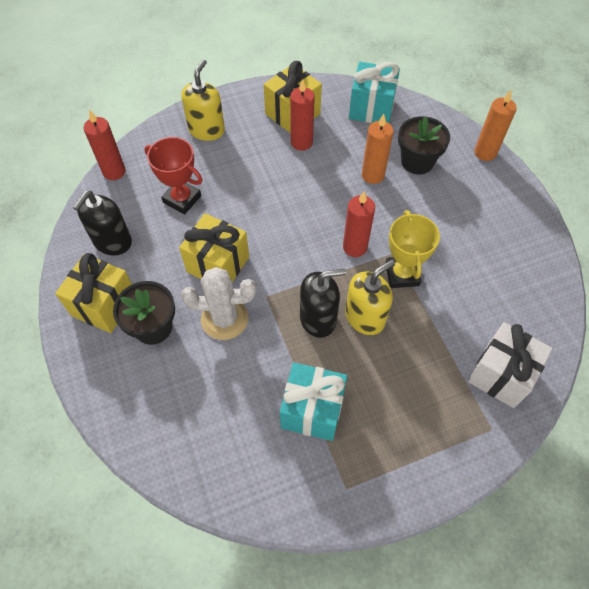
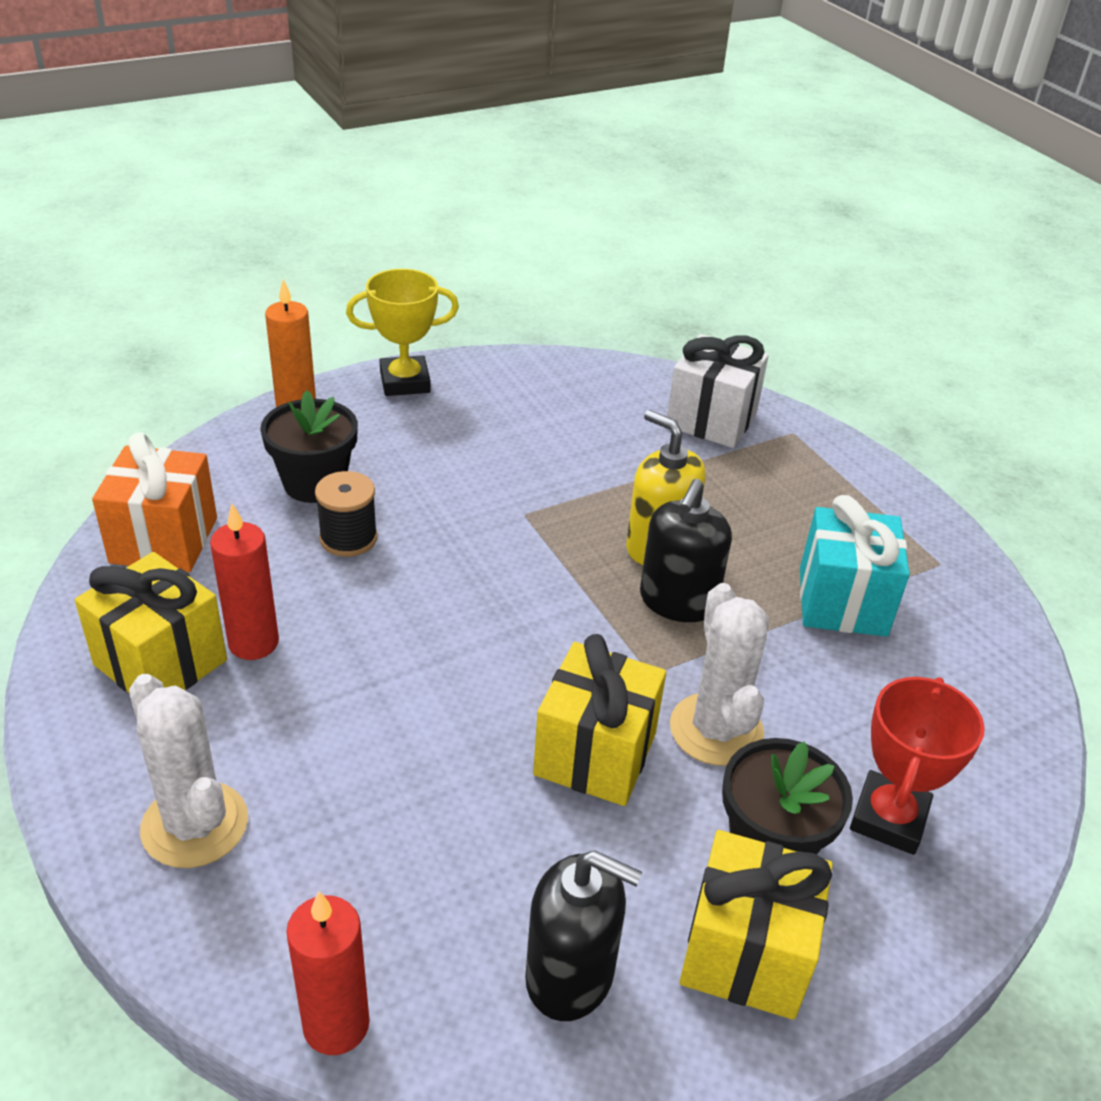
camera: 100 degrees left, 20 degrees down
red trophy [144,137,203,214] -> red trophy moved to [850,677,985,855]
yellow soap dispenser [181,59,225,141] -> white cactus [129,674,248,868]
black soap dispenser [300,268,346,338] -> black soap dispenser turned 135 degrees counterclockwise [640,479,732,622]
red candle [343,192,375,257] -> none
turquoise gift [349,62,400,123] -> orange gift [92,432,217,572]
orange candle [362,114,394,184] -> black spool [315,471,378,557]
yellow trophy [386,210,440,288] -> yellow trophy moved to [346,269,459,396]

